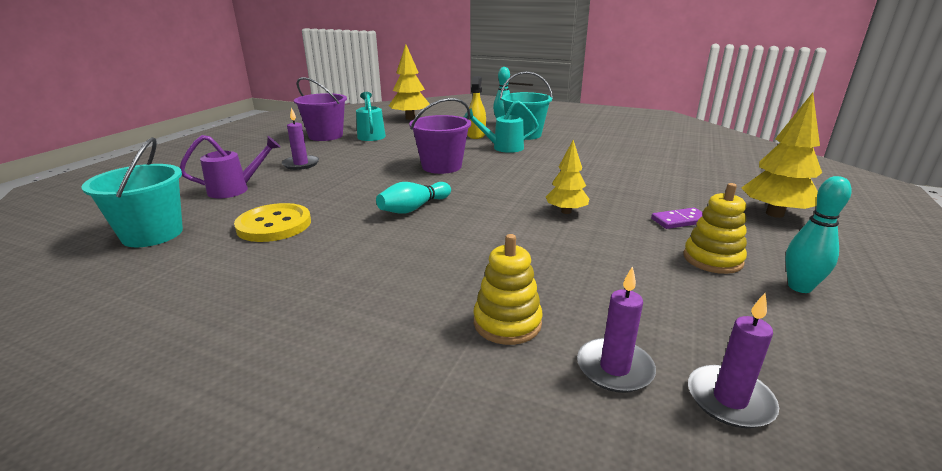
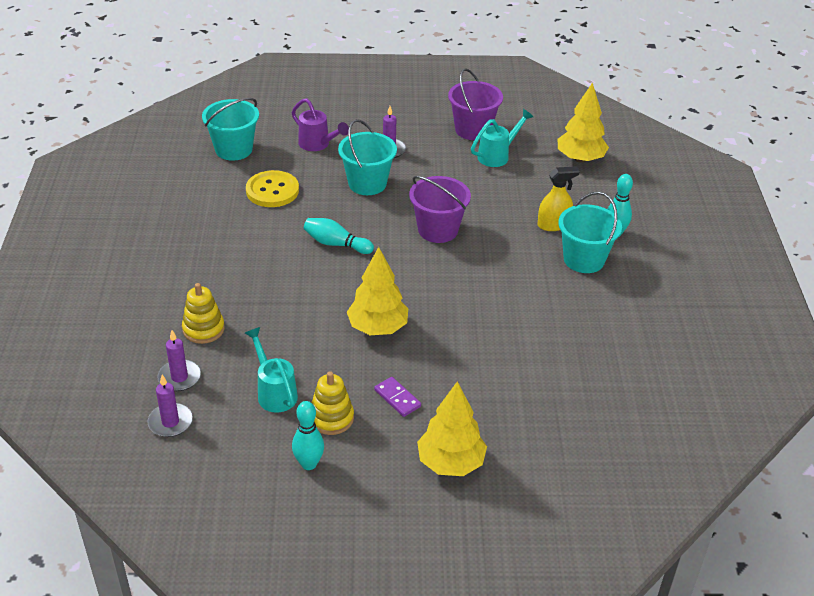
camera: 65 degrees right, 15 degrees up
turquoise watering can [464,100,539,153] -> turquoise watering can moved to [245,327,298,413]
yellow tree [546,140,589,214] -> yellow tree [347,247,408,335], size x1.59
none -> turquoise bucket [338,119,397,195]

